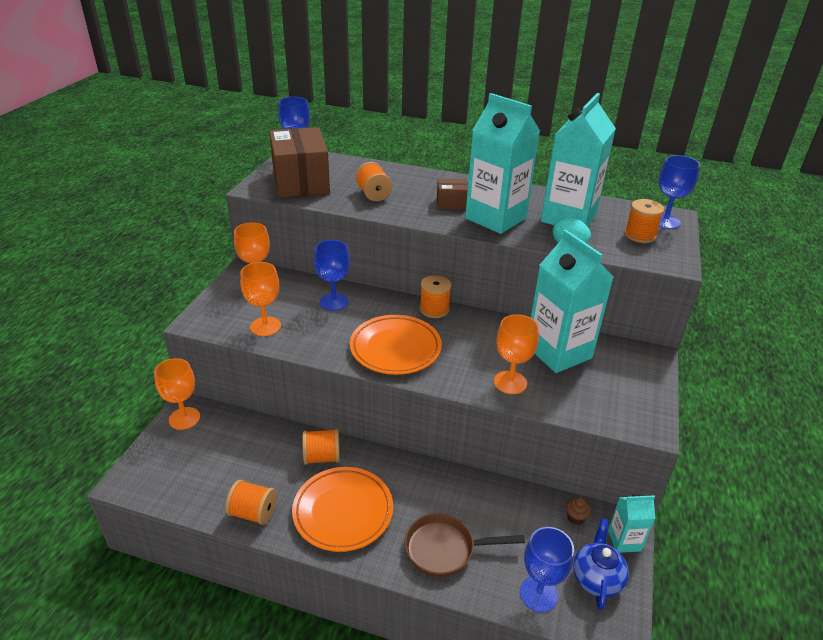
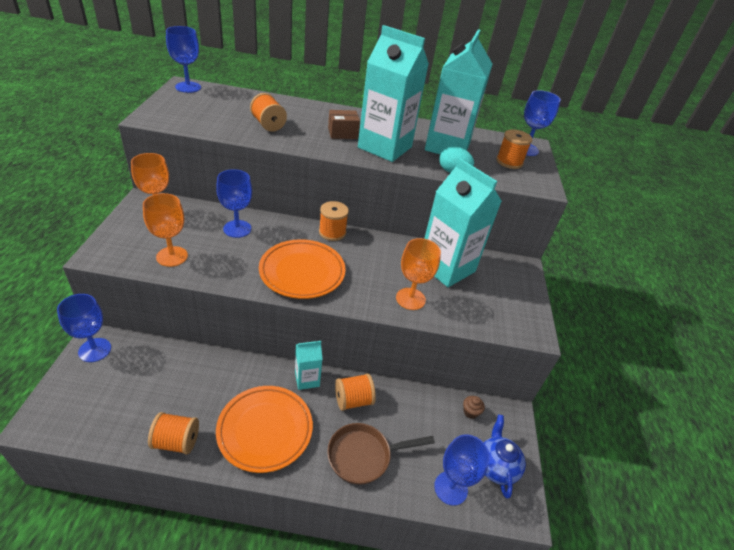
camera: 15 degrees left, 5 degrees up
orange goblet [154,358,200,430] -> blue goblet [57,294,111,362]
brown box [269,127,330,198] -> none
orange spool [302,429,340,465] -> orange spool moved to [335,373,376,411]
turquoise carton [608,494,655,553] -> turquoise carton moved to [295,341,323,390]

